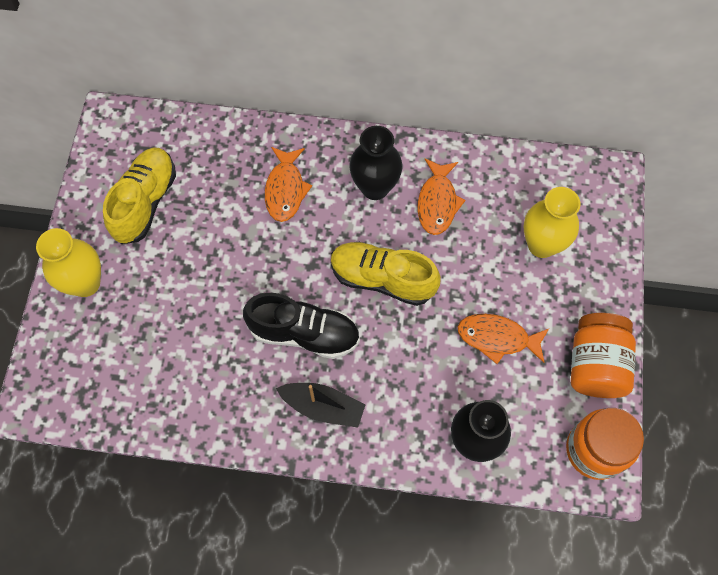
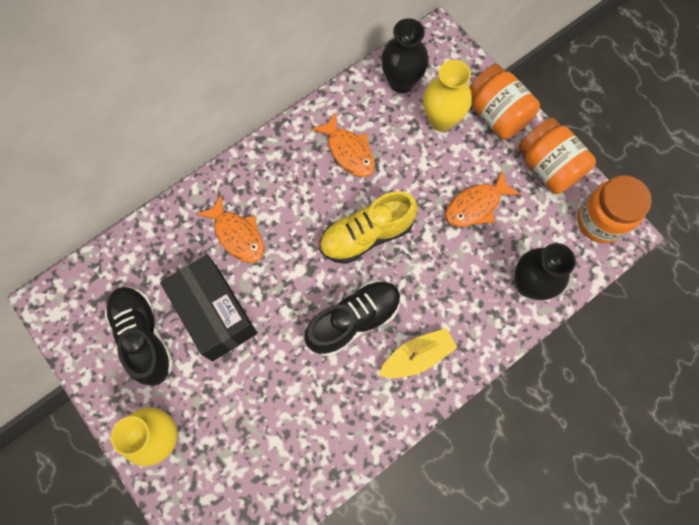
camera: 45 degrees left, 5 degrees up
yellow shoe [103,148,176,244] -> black shoe [105,287,174,386]
black boat [276,383,366,428] -> yellow boat [379,328,457,378]
black vase [349,126,402,200] -> black vase moved to [381,18,429,93]
none -> black box [160,254,257,361]
none -> orange jar [469,64,540,139]

